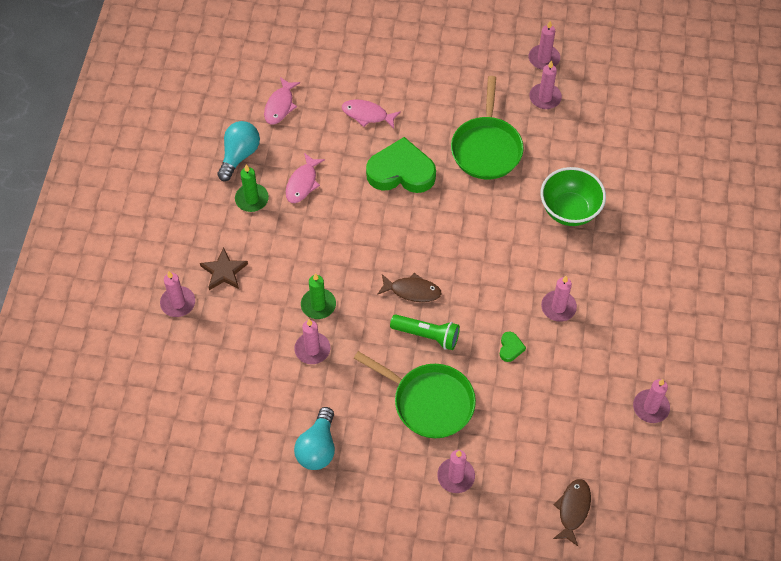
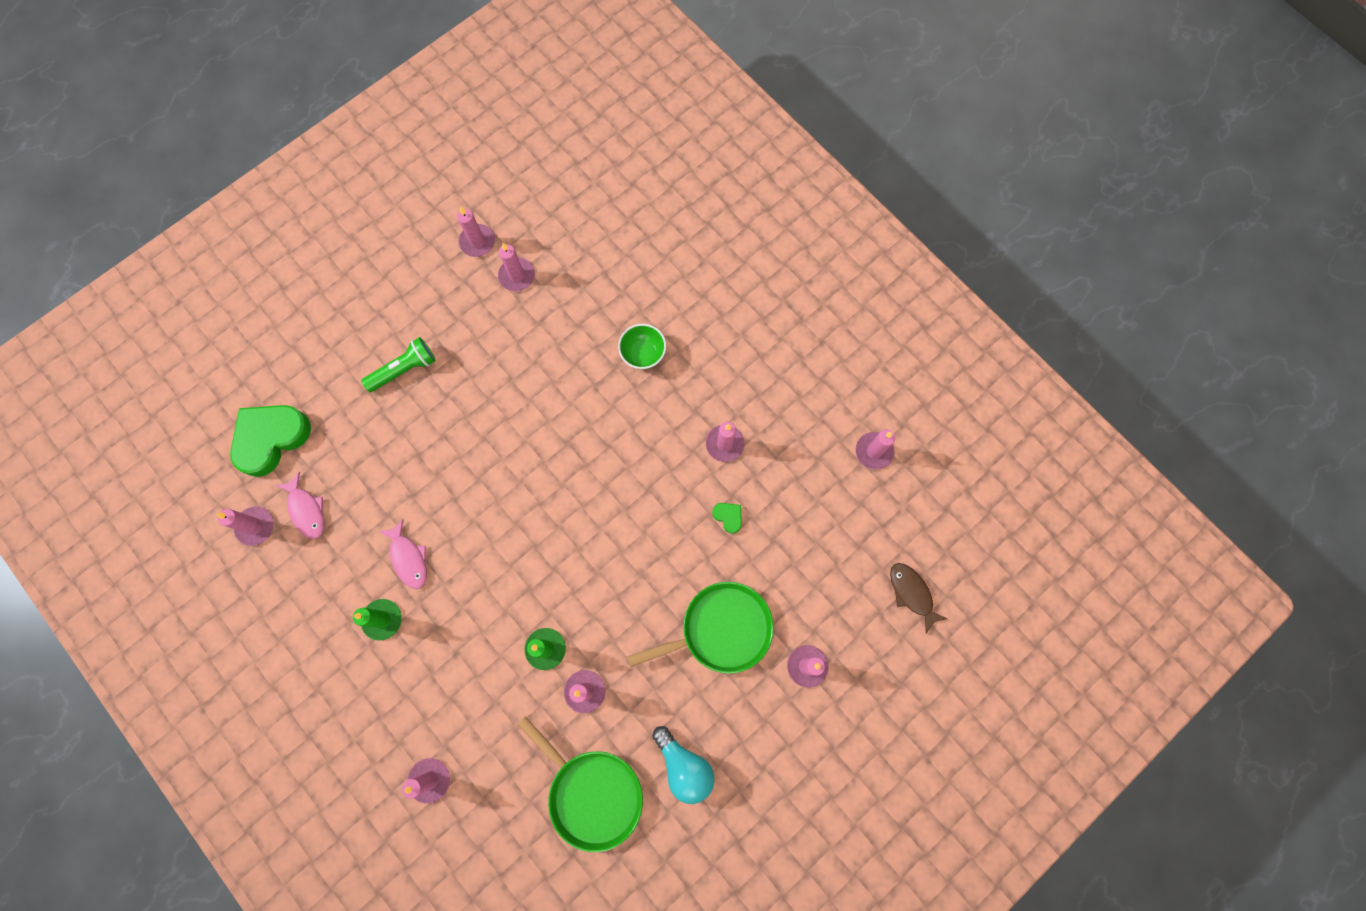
camera: 50 degrees left, 15 degrees up
brown star [200,247,248,290] -> none
turquoise light bulb [217,121,260,181] -> none
pink fish [342,99,401,129] -> none
green heart [366,137,436,193] -> green heart moved to [230,405,311,477]
brown fish [377,273,442,302] -> none
green flashlight [390,314,460,350] -> green flashlight moved to [361,337,436,392]
green pan [451,76,524,179] -> green pan moved to [517,716,643,852]
green bowl [541,167,606,226] -> green bowl [618,324,666,369], size x0.66
none -> pink candle [216,506,274,546]

